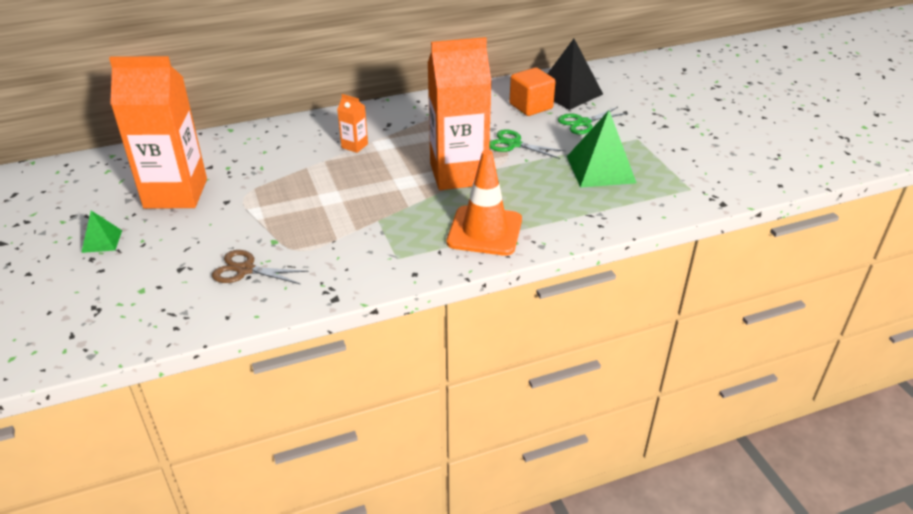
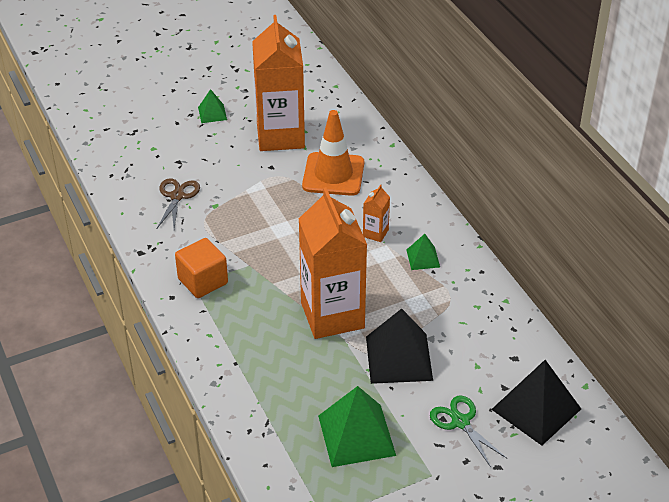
camera: 85 degrees right, 5 degrees up
orange traffic cone [447,150,522,256] -> orange traffic cone moved to [302,110,364,196]
green scissors [489,129,566,159] -> black pyramid [366,309,433,384]
orange cube [509,68,556,116] -> orange cube moved to [175,238,228,298]
none -> green pyramid [407,234,440,270]

